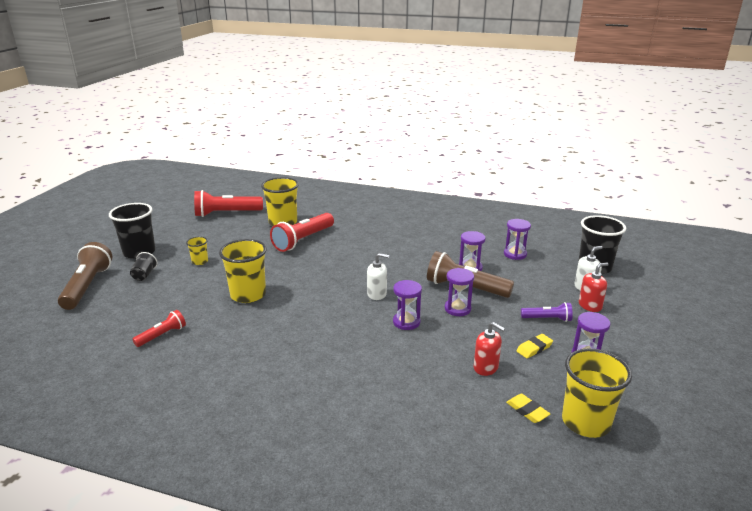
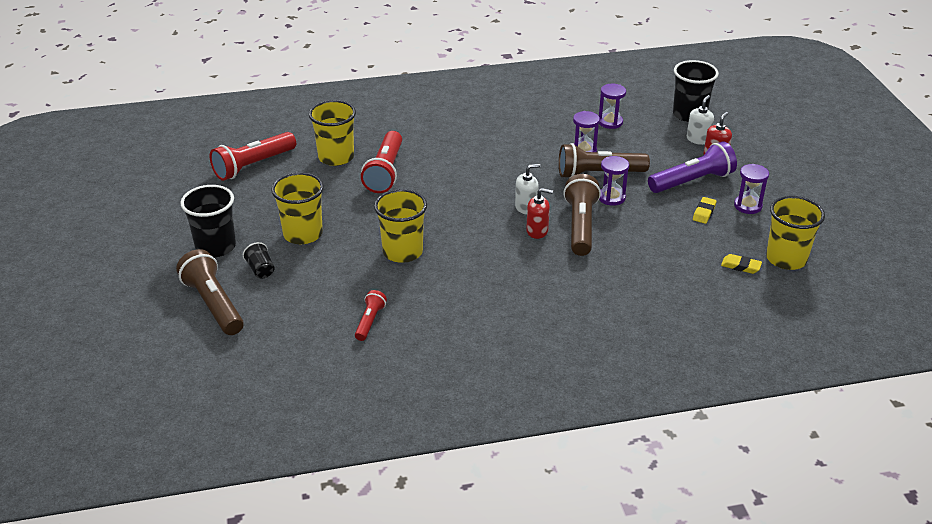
camera: 30 degrees left, 10 degrees up
yellow cup [186,237,208,265] -> yellow cup [271,173,324,244], size x2.01
purple hourglass [393,280,422,330] -> brown flashlight [563,174,601,256]
red soap dispenser [474,322,505,376] -> red soap dispenser moved to [526,188,553,239]
purple flashlight [521,302,573,322] -> purple flashlight [648,141,737,193], size x1.86

